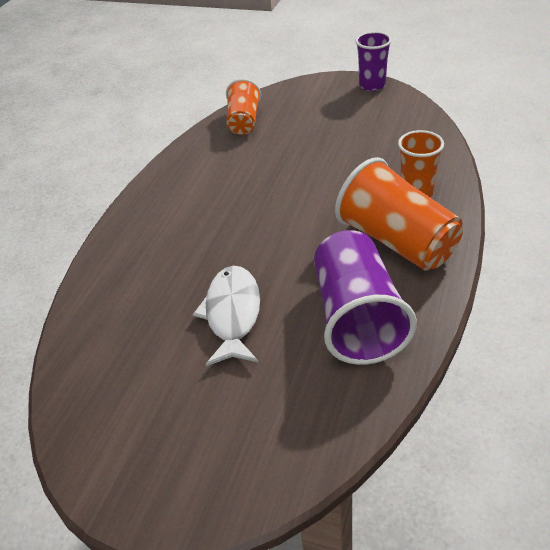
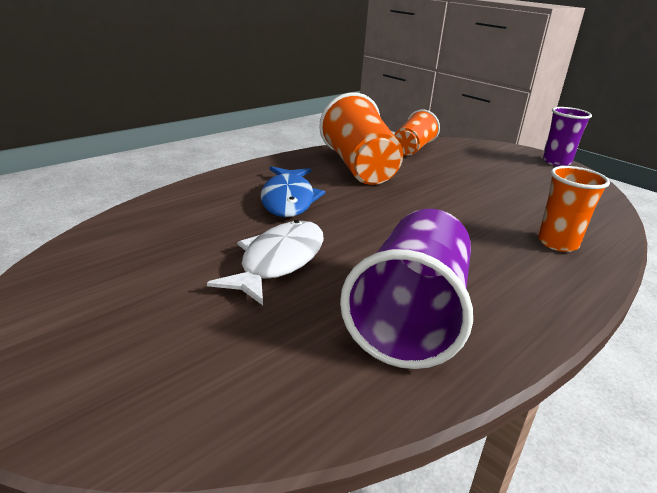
camera: 20 degrees right, 15 degrees down
orange cup [335,157,463,271] -> orange cup moved to [319,92,403,185]
none -> blue fish [261,166,325,217]

